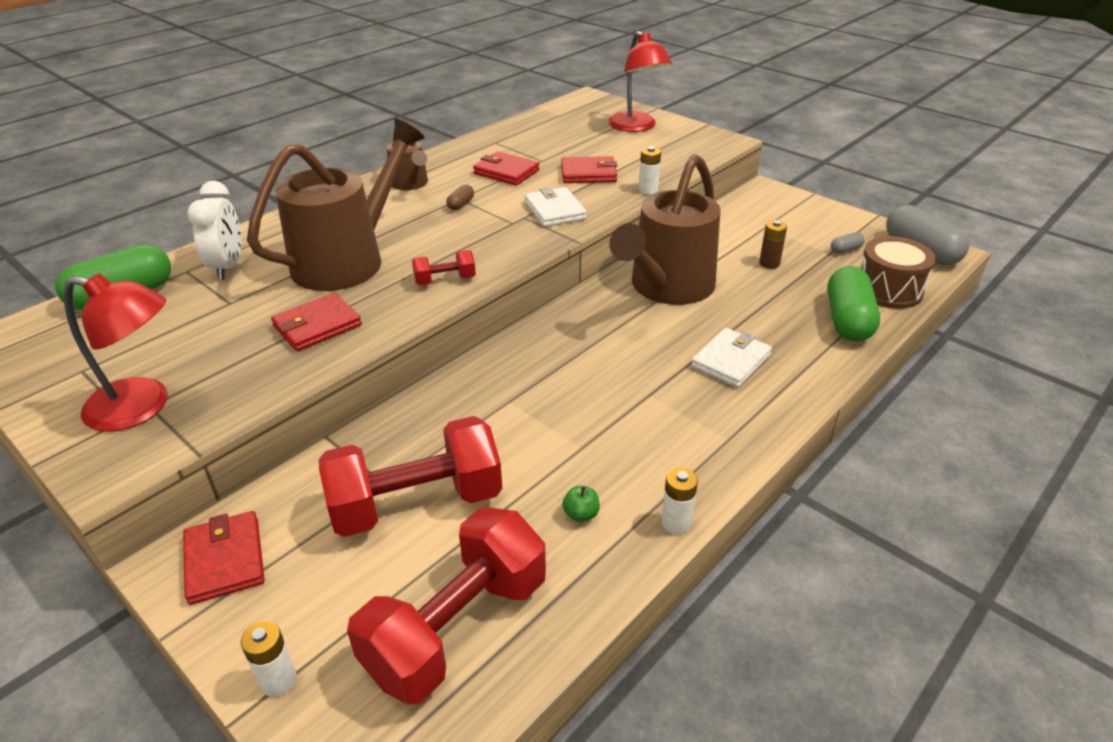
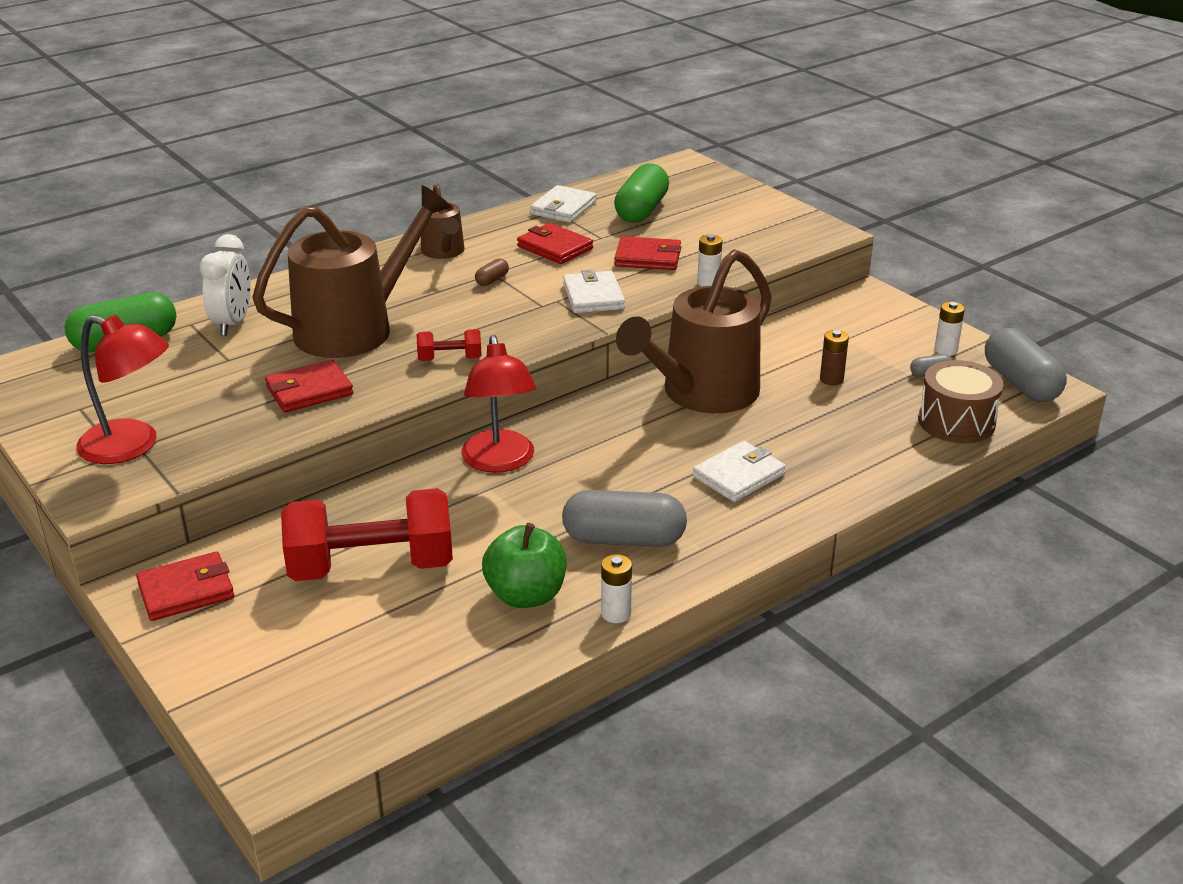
camera: 10 degrees right, 5 degrees down
red wallet [183,511,265,605] -> red wallet turned 75 degrees clockwise [136,552,234,621]
white battery [241,621,297,697] -> white battery moved to [934,302,965,356]
red dumbbell [347,507,546,704] -> none
green apple [562,485,600,522] -> green apple [482,523,567,608], size x2.28
red lamp [608,31,672,132] -> red lamp moved to [461,335,536,473]
green capsule [827,266,880,341] -> green capsule moved to [614,163,669,223]
none -> white wallet [530,185,596,223]
none -> grey capsule [562,490,687,547]

